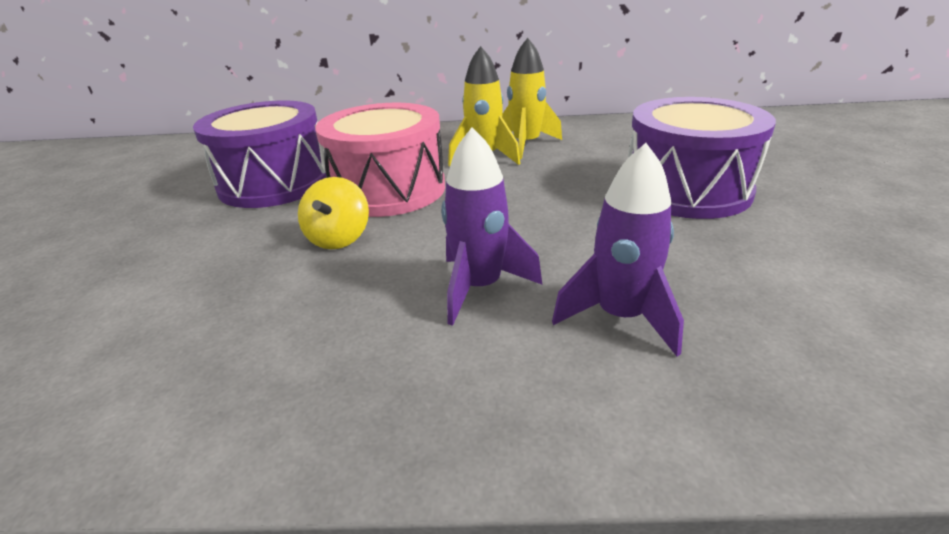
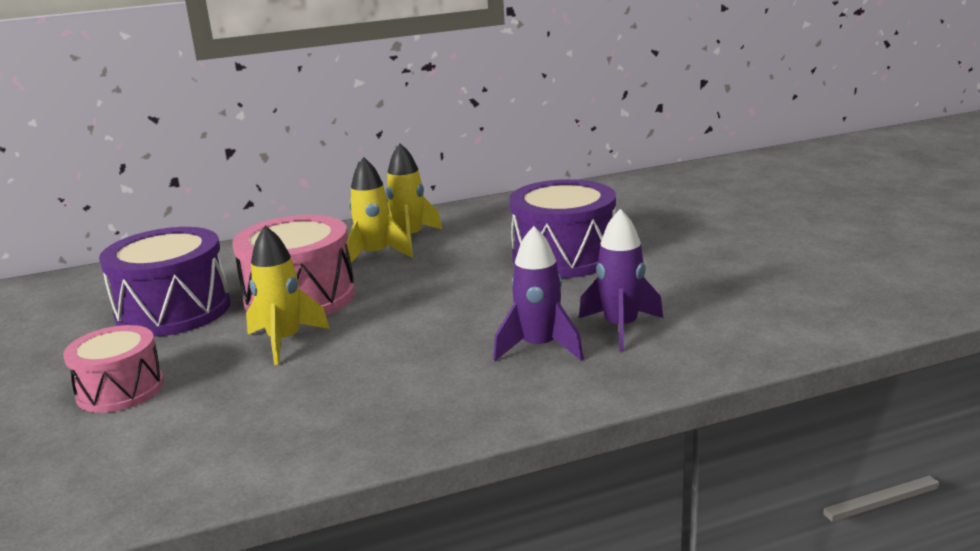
camera: 20 degrees left, 10 degrees down
yellow spinning top [298,177,369,249] -> yellow rocket [246,226,330,365]
purple rocket [441,127,542,326] -> purple rocket moved to [579,209,663,352]
none -> pink drum [63,325,164,413]

